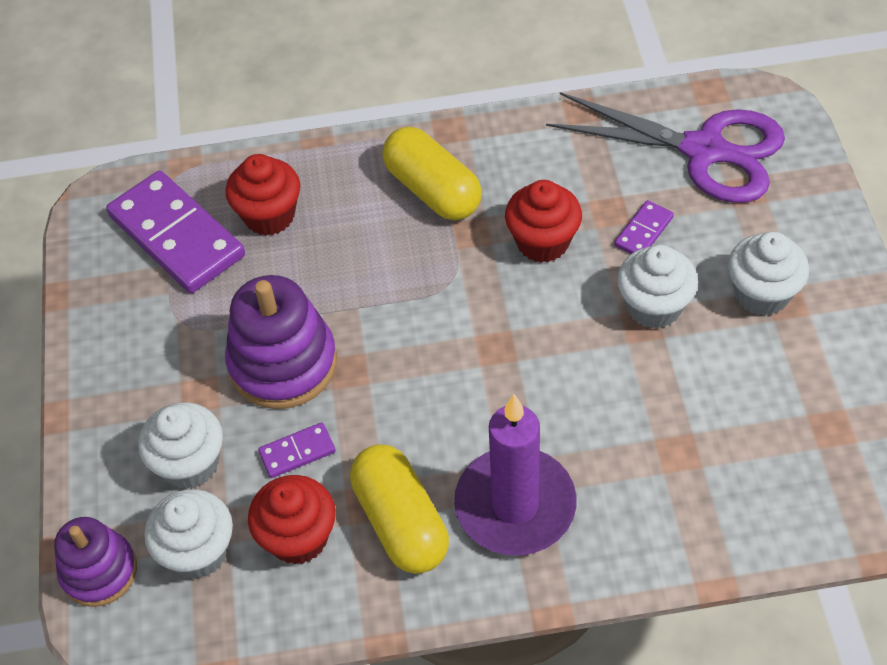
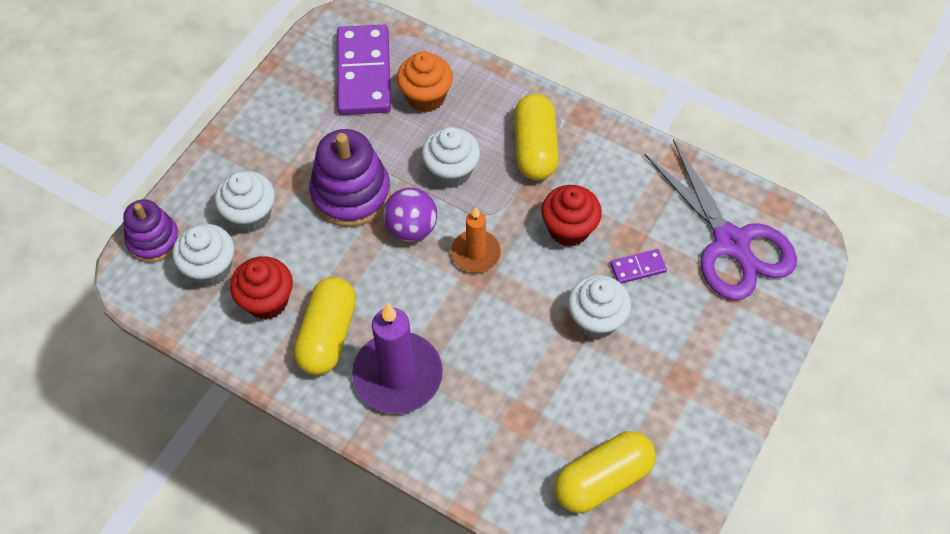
camera: 35 degrees right, 5 degrees up
red cupcake [225,154,300,236] -> orange cupcake [397,52,453,112]
purple domino [258,422,336,478] -> none
white cupcake [728,232,809,316] -> white cupcake moved to [422,127,480,188]
none -> purple ball [383,188,437,242]
none -> orange candle [451,207,501,273]
none -> yellow capsule [554,431,656,513]

